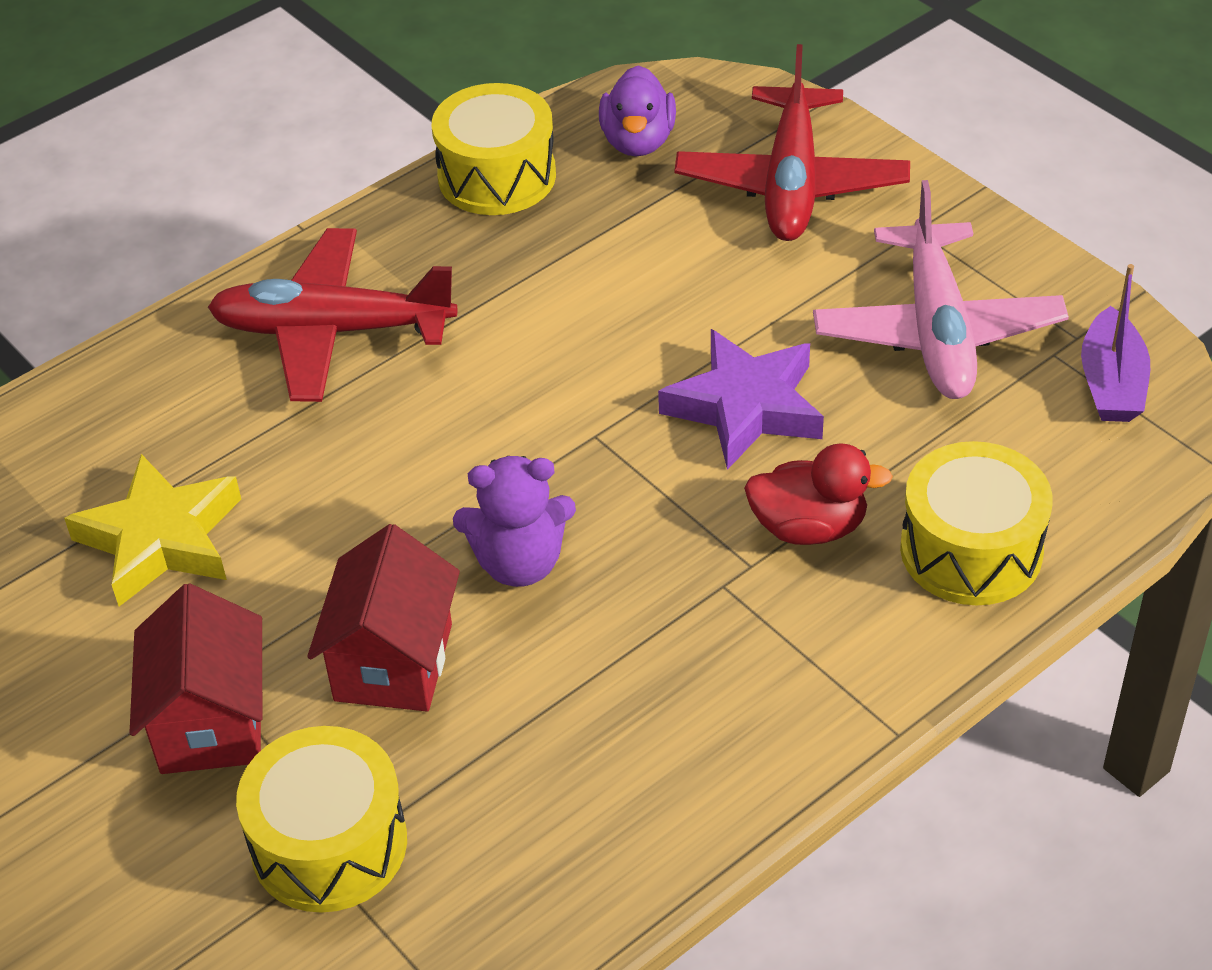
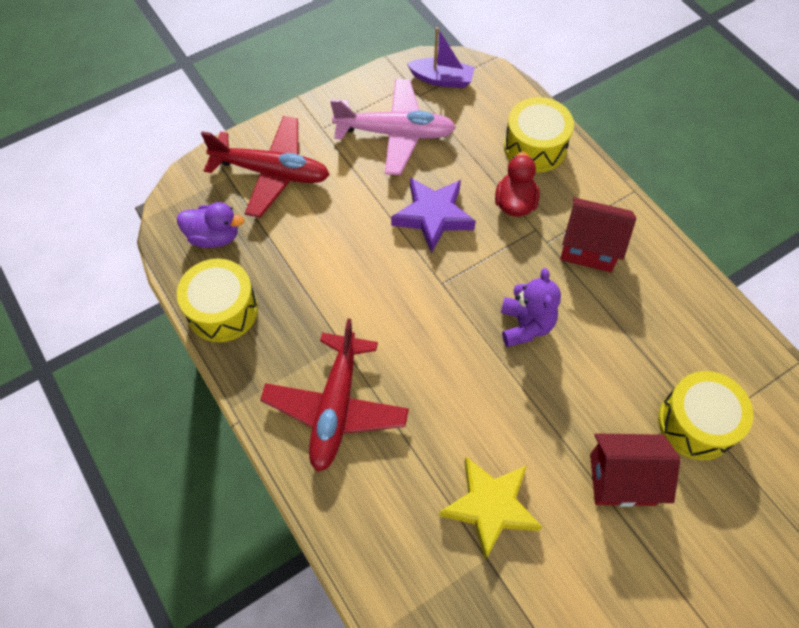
camera: 85 degrees left, 15 degrees up
red house [307,524,460,711] -> red house moved to [560,197,636,272]

